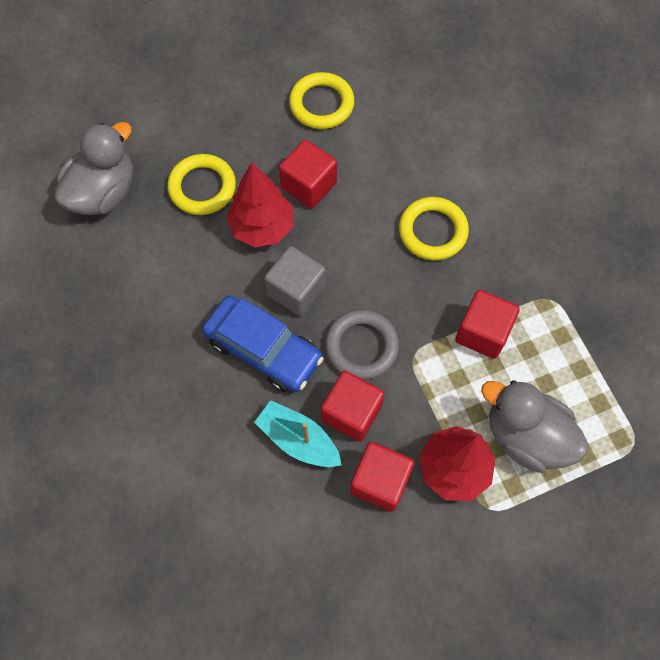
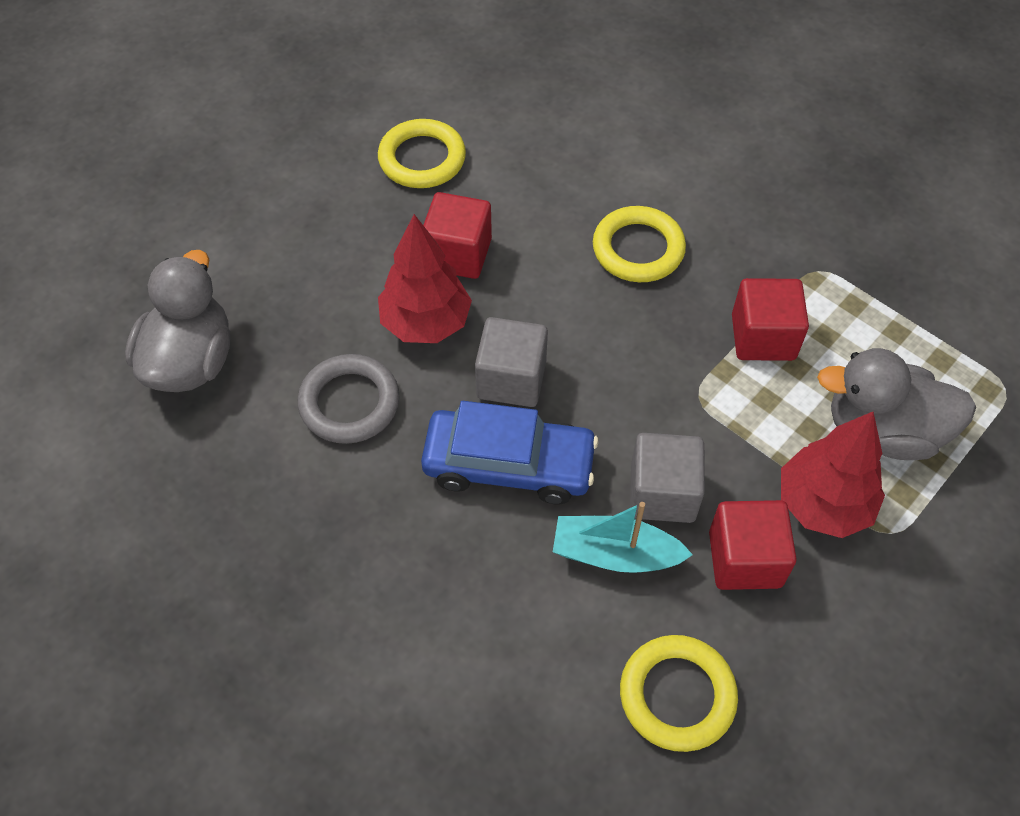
camera: 25 degrees left, 10 degrees down
yellow ring [167,154,236,215] -> yellow ring moved to [620,635,738,752]
red cube [321,371,385,442] -> grey cube [630,433,705,523]
grey ring [325,310,399,380] -> grey ring moved to [298,354,399,444]

